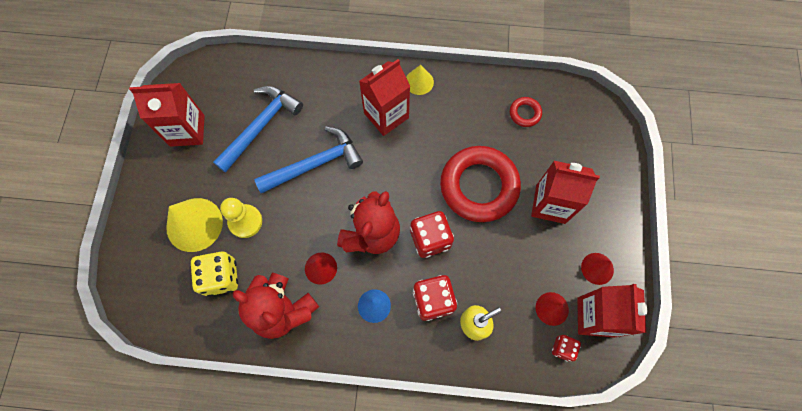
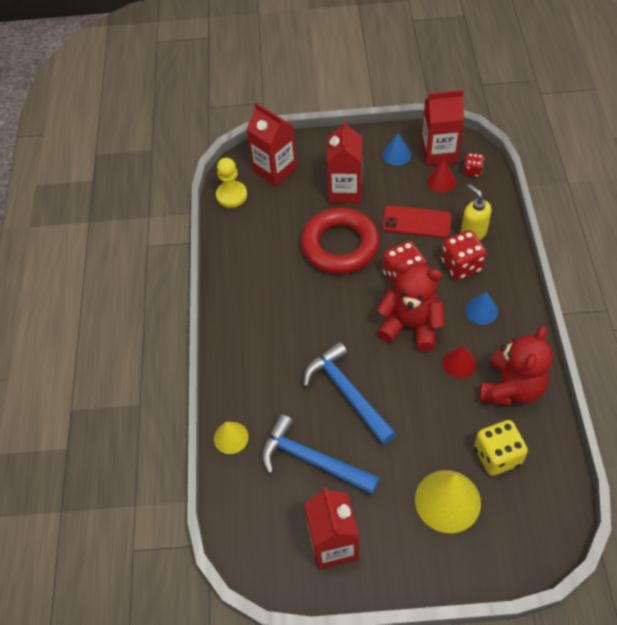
camera: 95 degrees left, 15 degrees down
yellow pawn [220,198,262,238] -> yellow pawn moved to [216,158,247,208]
red carton [359,59,410,136] -> red carton moved to [247,102,297,186]
yellow cone [406,65,434,95] -> yellow cone moved to [214,422,249,454]
red ring [510,97,542,127] -> none
red cone [581,253,614,285] -> blue cone [383,133,411,166]
none -> red phone [382,205,452,238]

